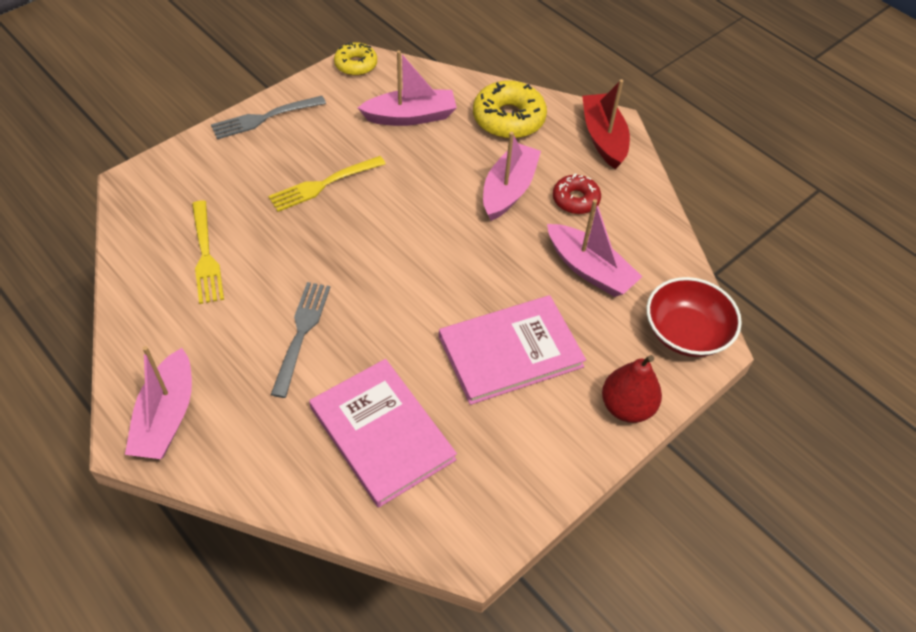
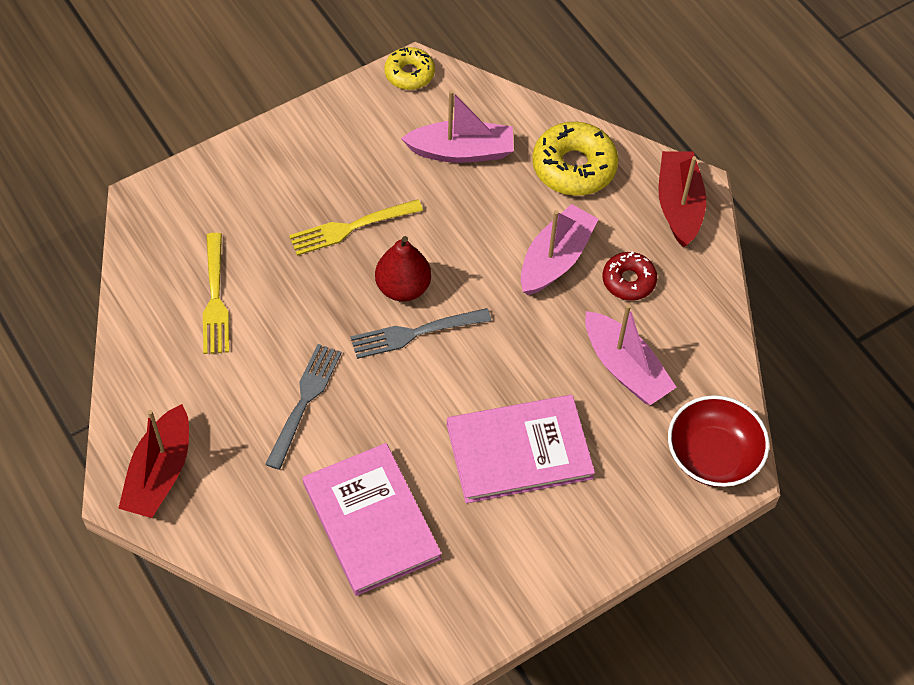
camera: 10 degrees right, 5 degrees up
pink boat [125,346,192,459] -> red boat [118,404,189,518]
grey fork [211,96,326,139] -> grey fork moved to [351,308,491,359]
red pear [602,355,662,423] -> red pear moved to [375,236,431,302]

